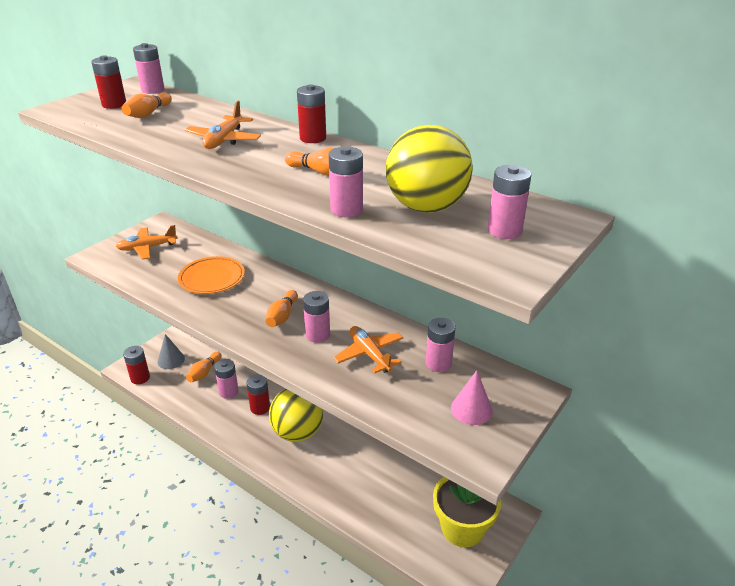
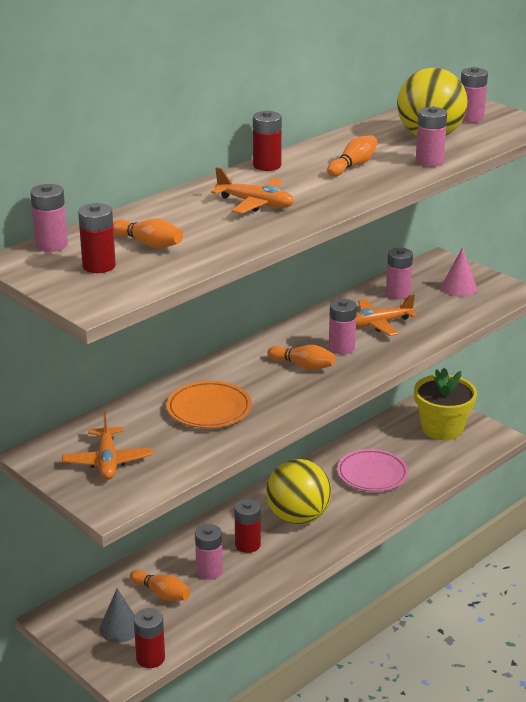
camera: 80 degrees left, 5 degrees down
none -> pink plate [337,449,408,492]

